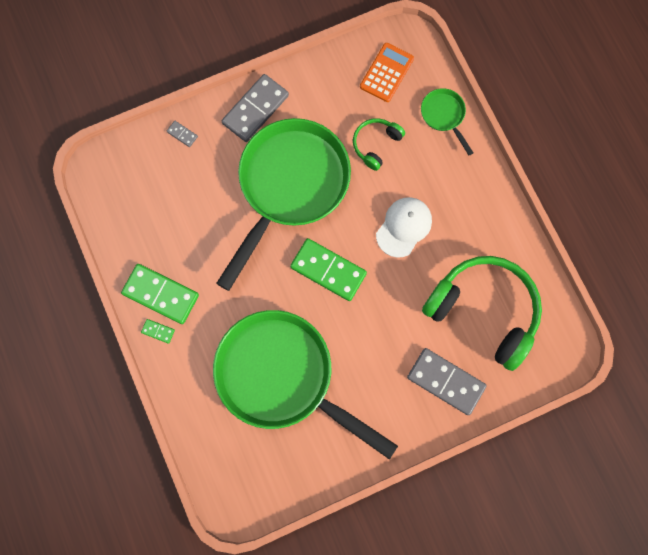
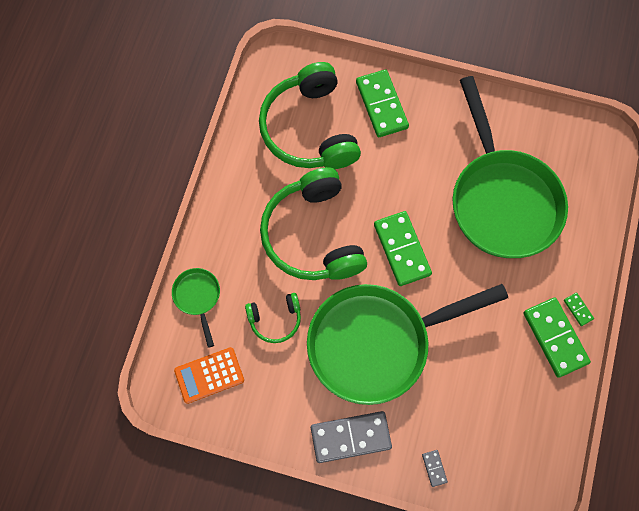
camera: 140 degrees left, 5 degrees down
white cap [376,197,432,258] -> green headphones [260,167,367,280]
grey domino [407,348,487,415] -> green domino [356,69,409,137]
green pan [421,88,473,155] -> green pan turned 150 degrees clockwise [172,268,220,348]

